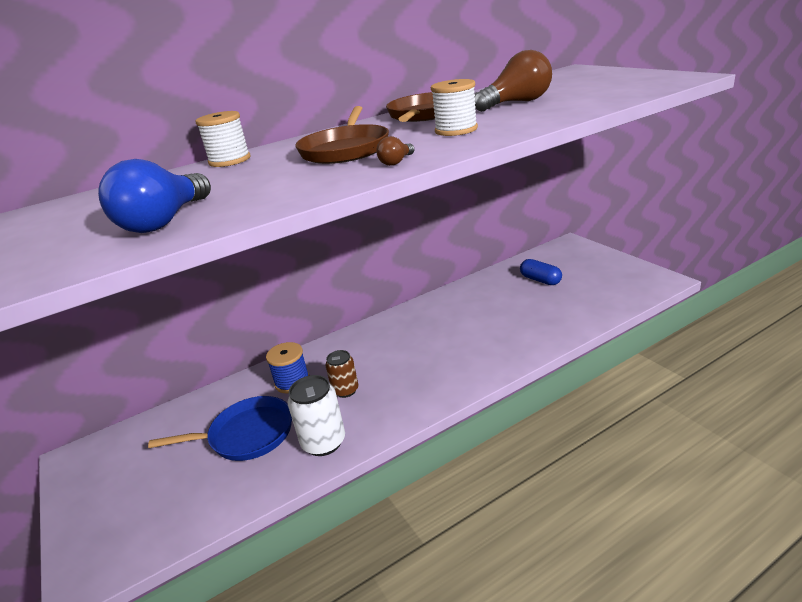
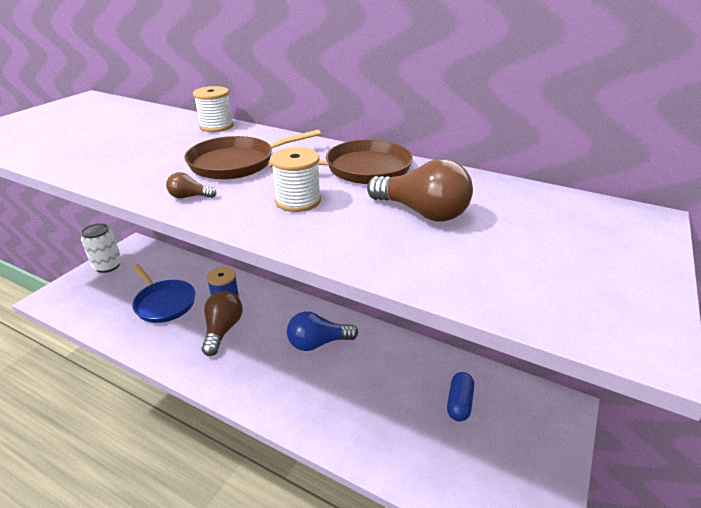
camera: 55 degrees right, 5 degrees up
blue light bulb [98,159,211,233] -> blue light bulb moved to [287,311,358,351]
white can [288,375,345,456] -> white can moved to [81,223,122,273]
brown can [326,350,358,398] -> brown light bulb [202,291,243,356]

